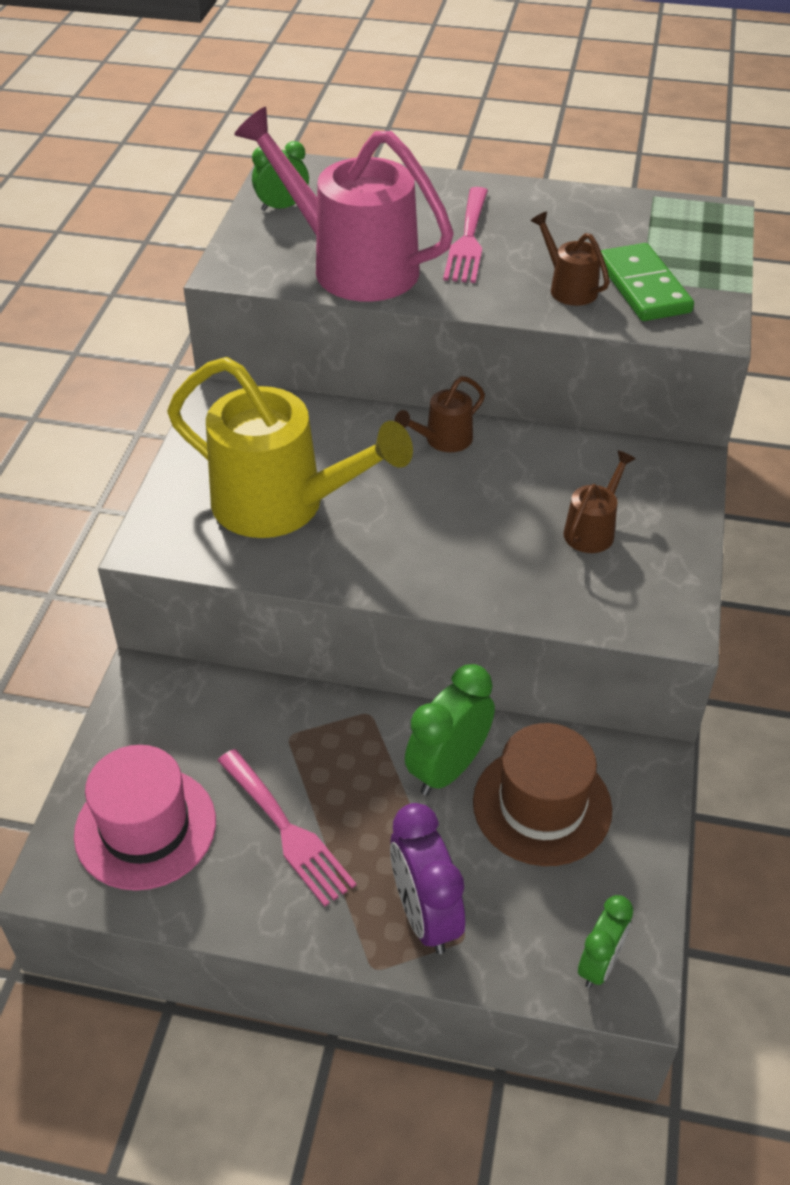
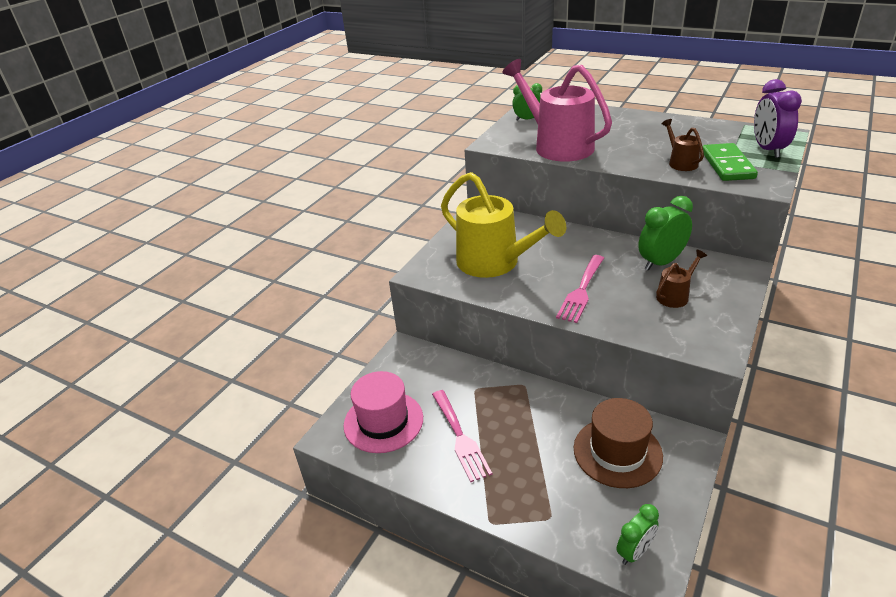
camera: 20 degrees right, 10 degrees down
purple clock [390,803,465,954] -> purple clock moved to [754,79,802,158]
brown watering can [394,376,485,452] -> none
green clock [405,664,495,796] -> green clock moved to [638,196,693,271]
pink fork [443,187,488,283] -> pink fork moved to [556,255,604,323]

